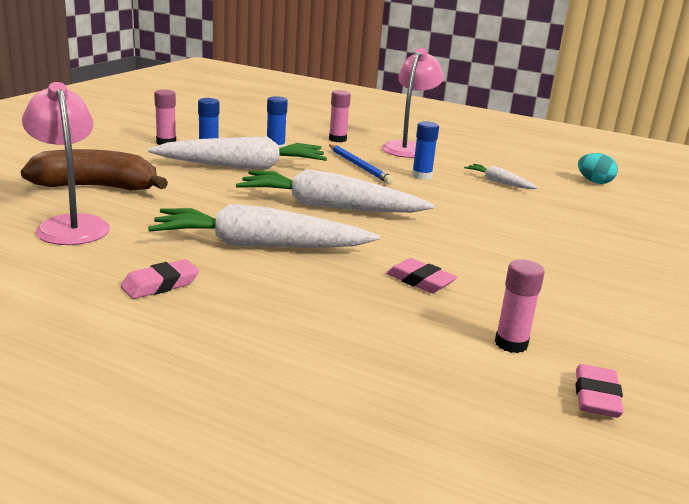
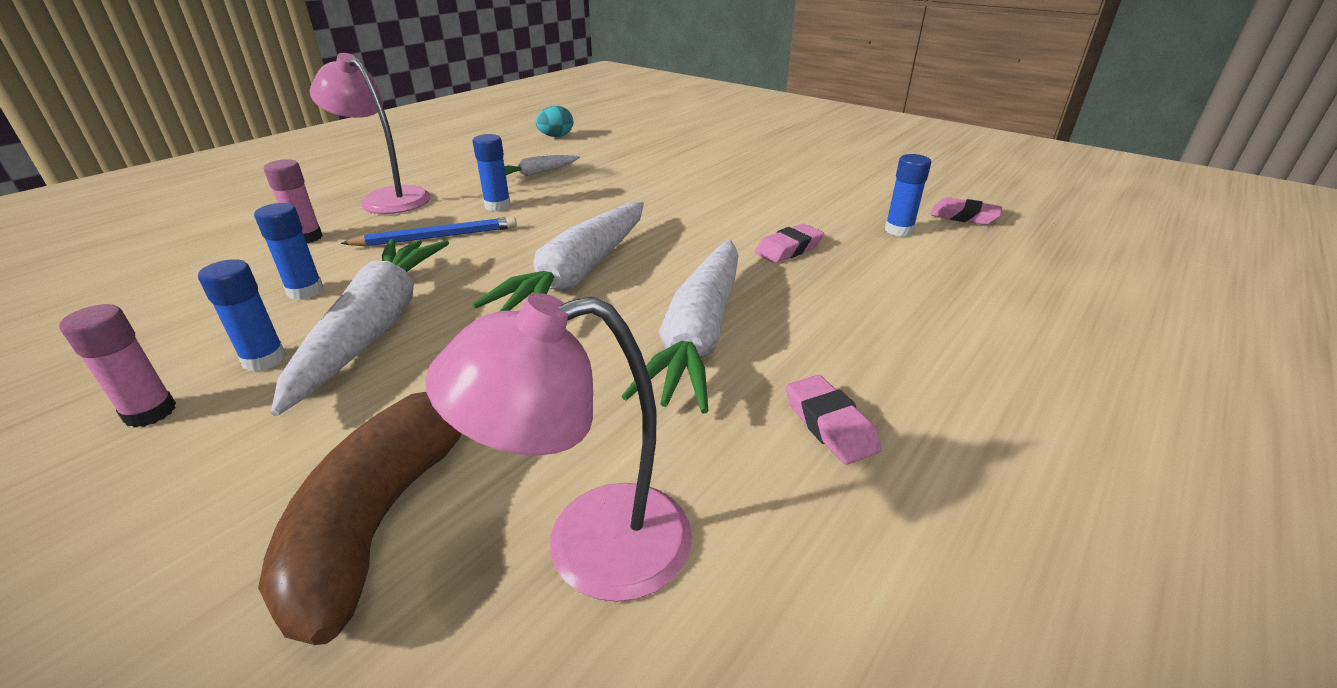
camera: 75 degrees left, 10 degrees up
pink glue stick [495,259,545,353] -> blue glue stick [885,154,931,237]

